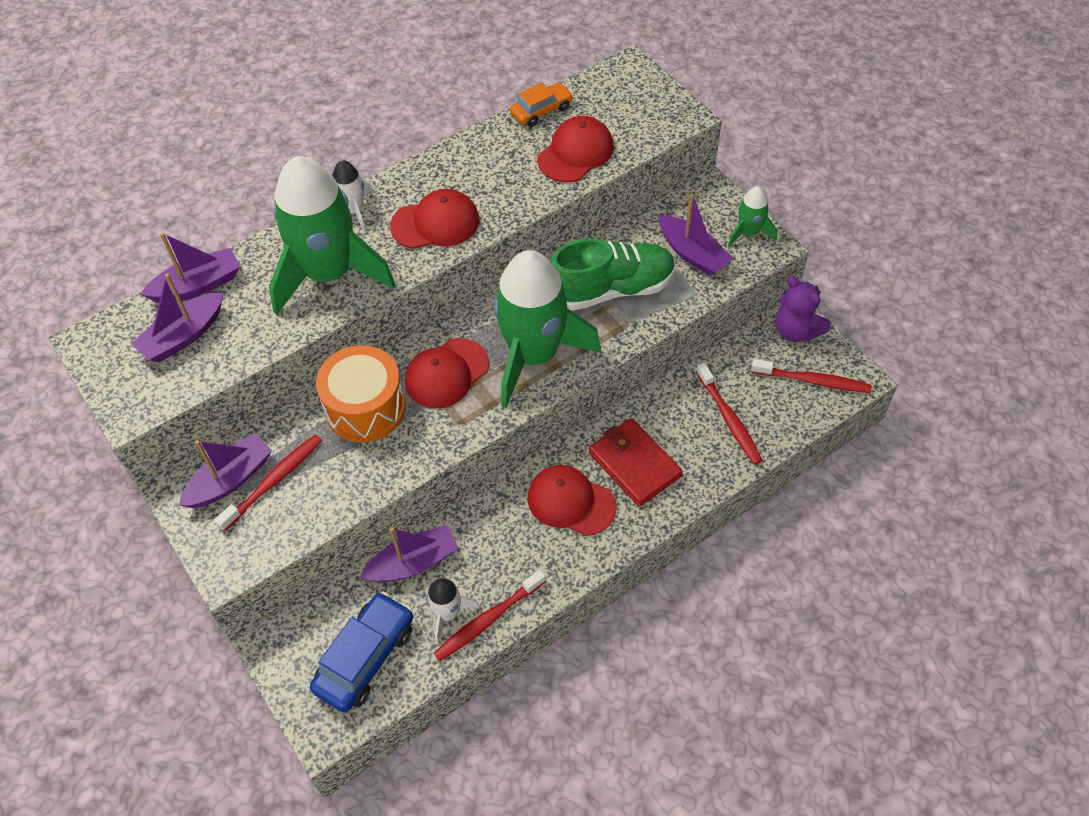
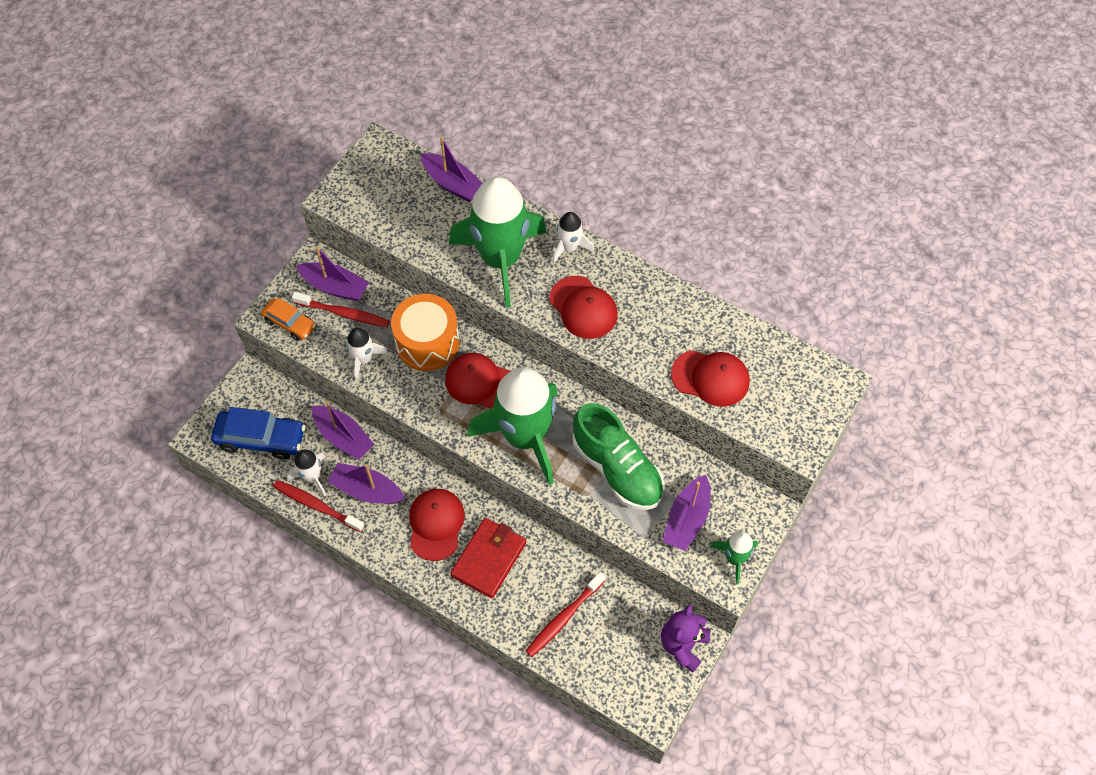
camera: 65 degrees right, 5 degrees up
purple boat [131,273,223,362] -> purple boat moved to [328,463,405,504]
orange car [510,82,573,127] -> orange car moved to [261,298,316,340]
red toothbrush [751,359,871,393] -> none
none -> white rocket [346,328,388,381]

